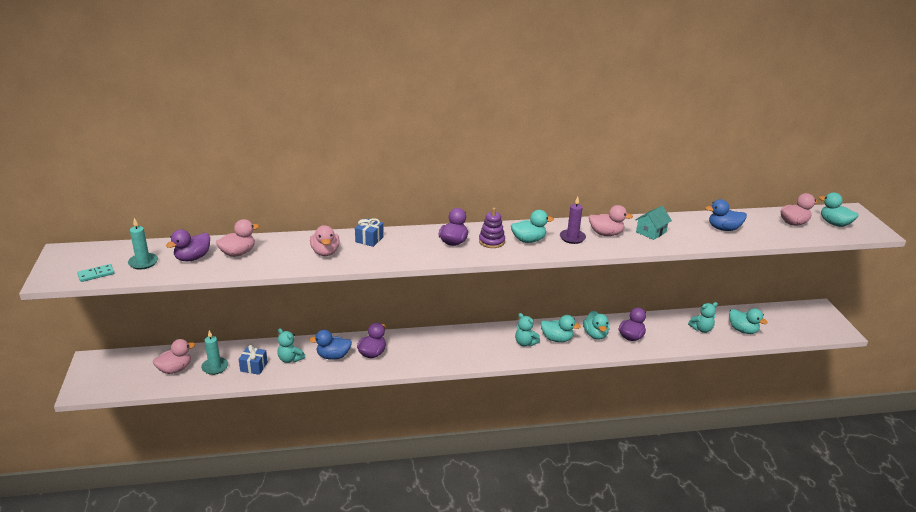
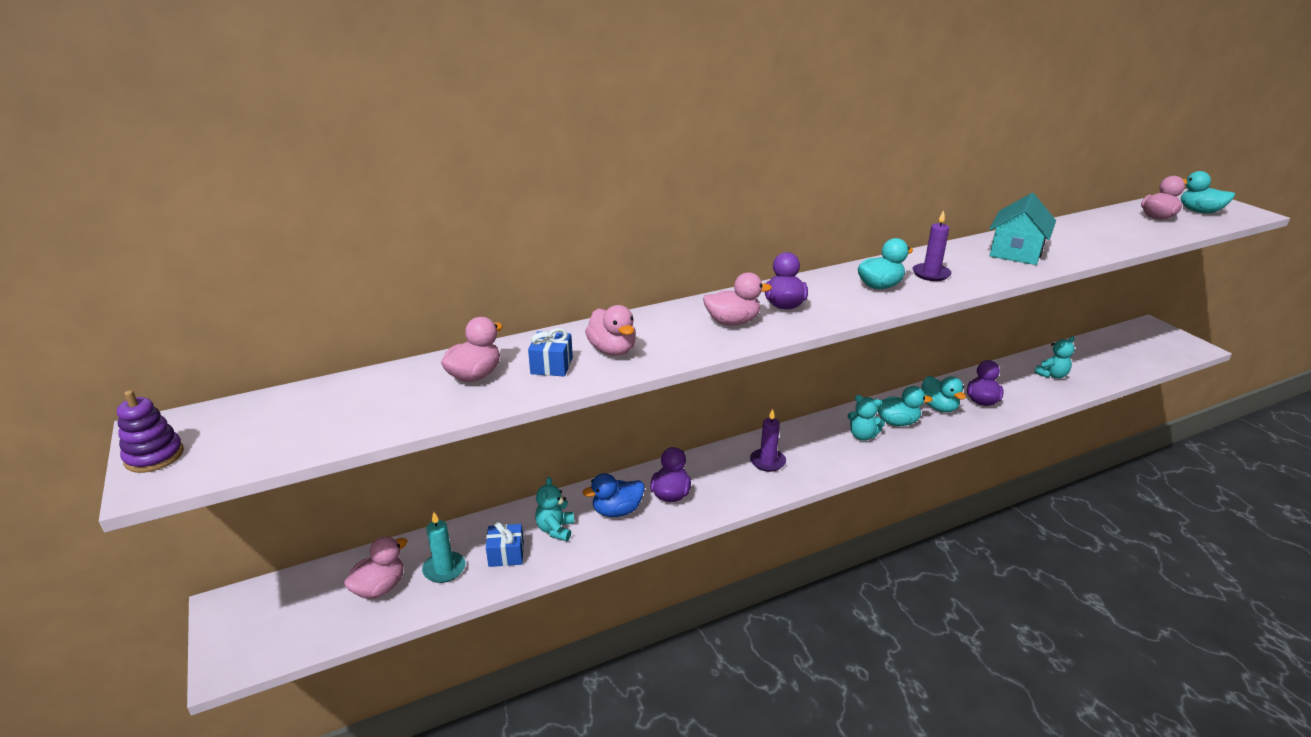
camera: 15 degrees left, 0 degrees up
turquoise domino [77,264,114,282] -> none
turquoise candle [128,218,158,270] -> none
purple duck [166,230,210,261] -> none
turquoise teddy bear [278,328,305,363] -> turquoise teddy bear turned 75 degrees clockwise [535,477,574,541]
blue gift [355,218,384,247] -> blue gift moved to [528,328,573,376]
purple stacking toy [479,208,505,248] -> purple stacking toy moved to [117,390,184,473]
pink duck [589,205,633,236] -> pink duck moved to [703,272,772,325]
turquoise house [635,206,672,240] -> turquoise house [990,193,1056,265], size x1.53
blue duck [705,199,747,231] -> none
turquoise duck [729,308,768,334] -> none
none -> purple candle [750,409,786,472]

